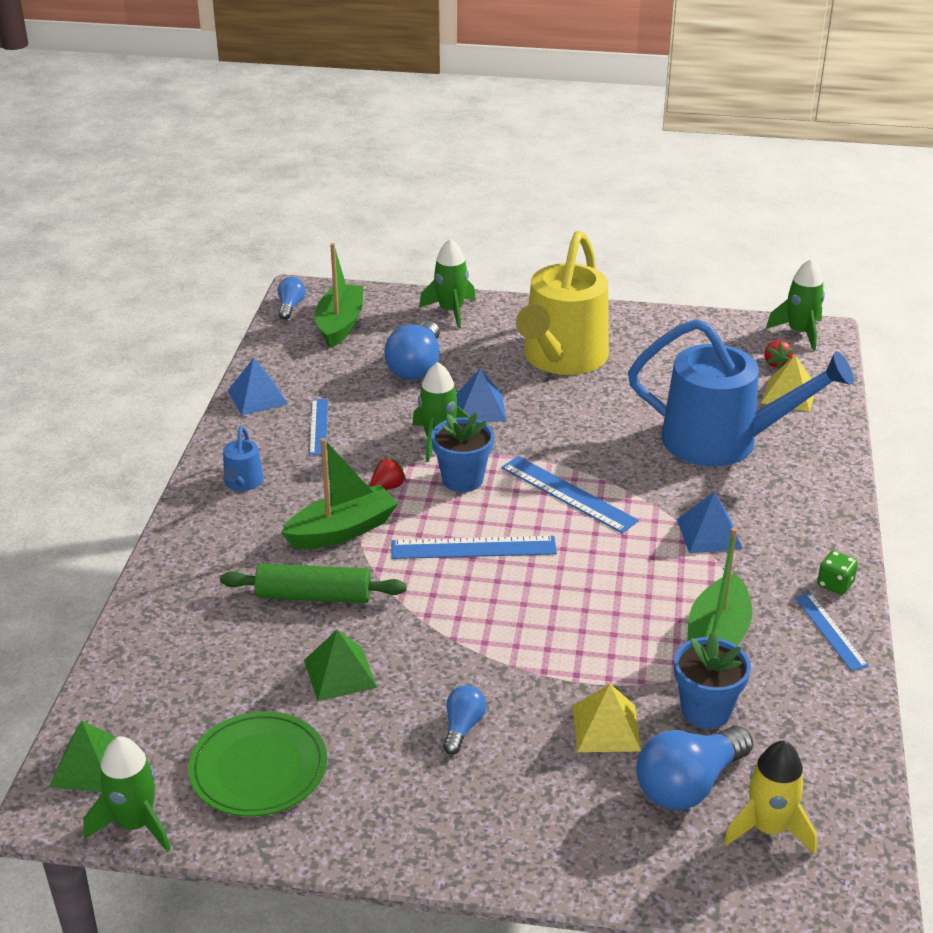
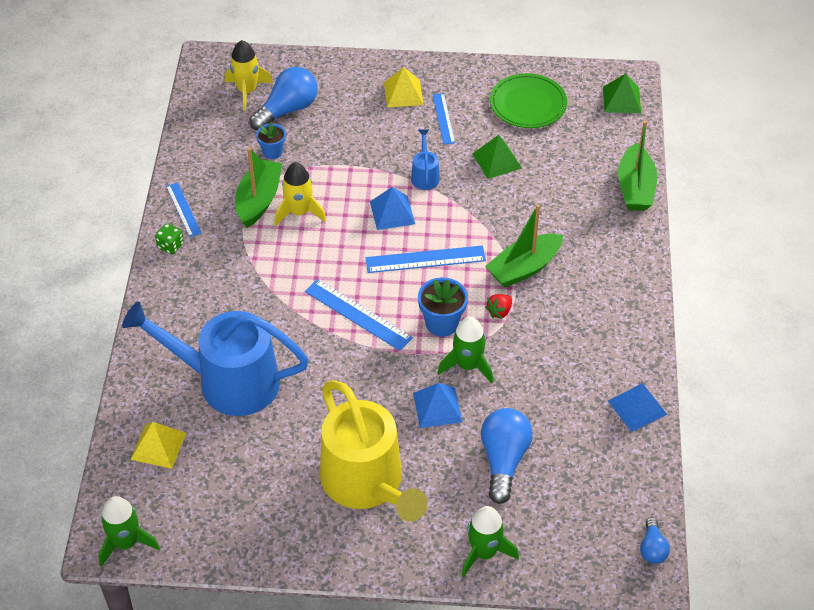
camera: 175 degrees right, 15 degrees up
green rocket [83,736,171,852] -> none
green rolling pin [220,563,406,603] -> none
blue watering can [223,426,264,491] -> blue watering can moved to [411,129,440,190]
blue ruler [309,399,328,455] -> blue ruler moved to [433,93,455,144]
green boat [315,243,363,348] -> green boat moved to [618,120,657,211]
blue light bulb [443,685,486,755] -> none
yellow watering can [516,231,609,375] -> yellow watering can turned 135 degrees clockwise [320,380,428,522]
yellow pyramid [573,684,641,752] -> yellow pyramid moved to [384,67,424,108]
blue flower pot [674,631,751,729] -> blue flower pot [256,122,286,159], size x0.65
blue pyramid [677,492,743,553] -> blue pyramid moved to [370,187,415,230]
red strawberry [764,340,793,370] -> none
none -> yellow rocket [274,162,326,226]

